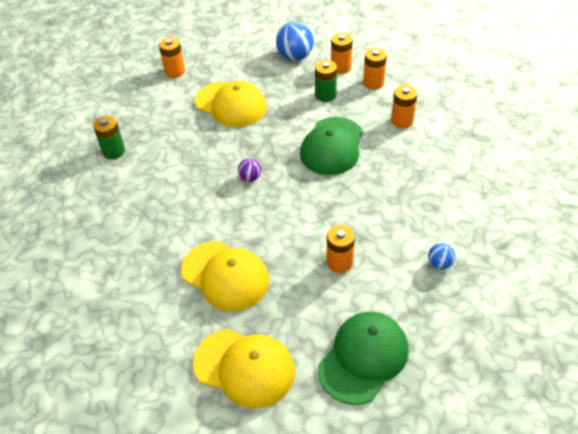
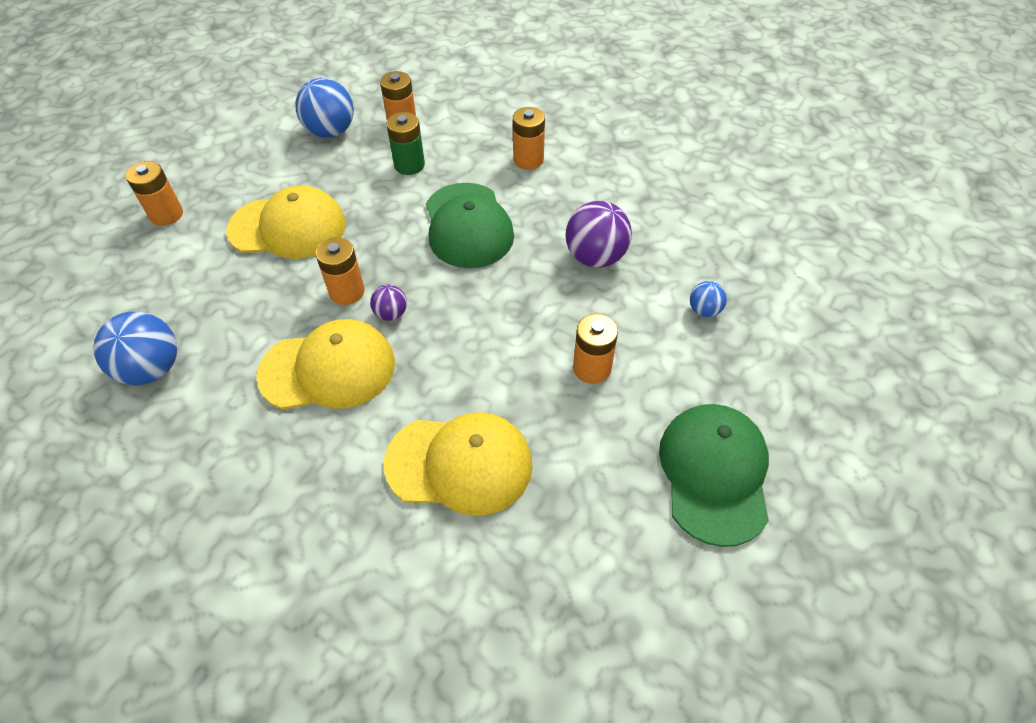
camera: 35 degrees left, 5 degrees up
green battery [93,116,125,159] -> blue ball [93,312,177,385]
yellow cap [193,329,295,408] -> yellow cap moved to [256,319,395,410]
orange battery [363,48,387,90] -> orange battery moved to [316,237,364,305]
none -> purple ball [565,201,632,268]

